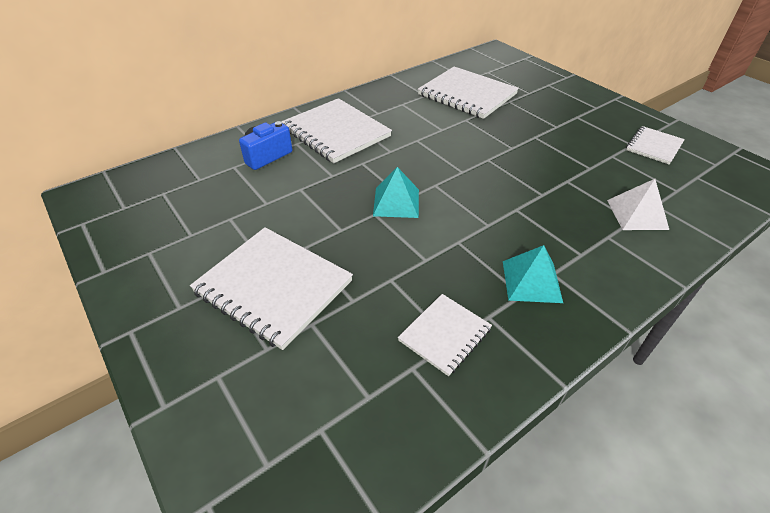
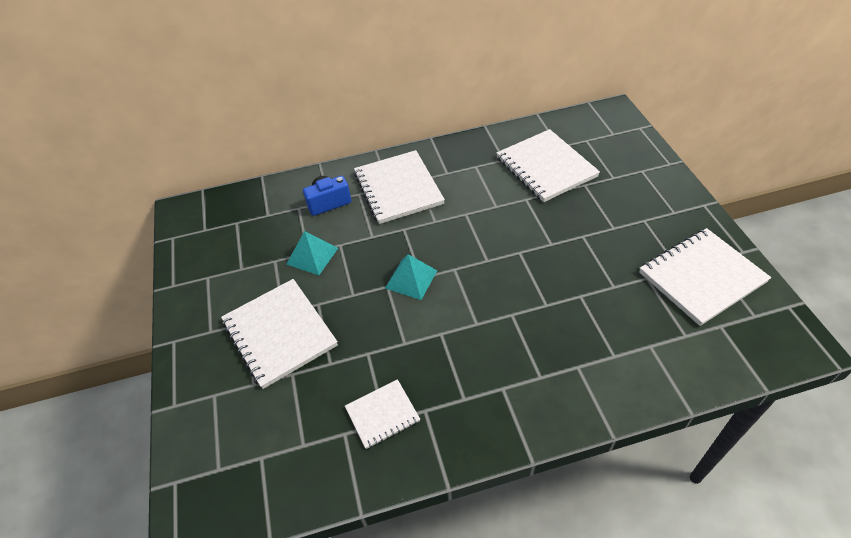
camera: 25 degrees right, 5 degrees up
turquoise pyramid [503,245,563,303] -> turquoise pyramid moved to [286,231,338,275]
white pyramid [607,179,669,230] -> none
white notebook [626,126,685,165] -> white notebook [639,228,771,326], size x1.81

